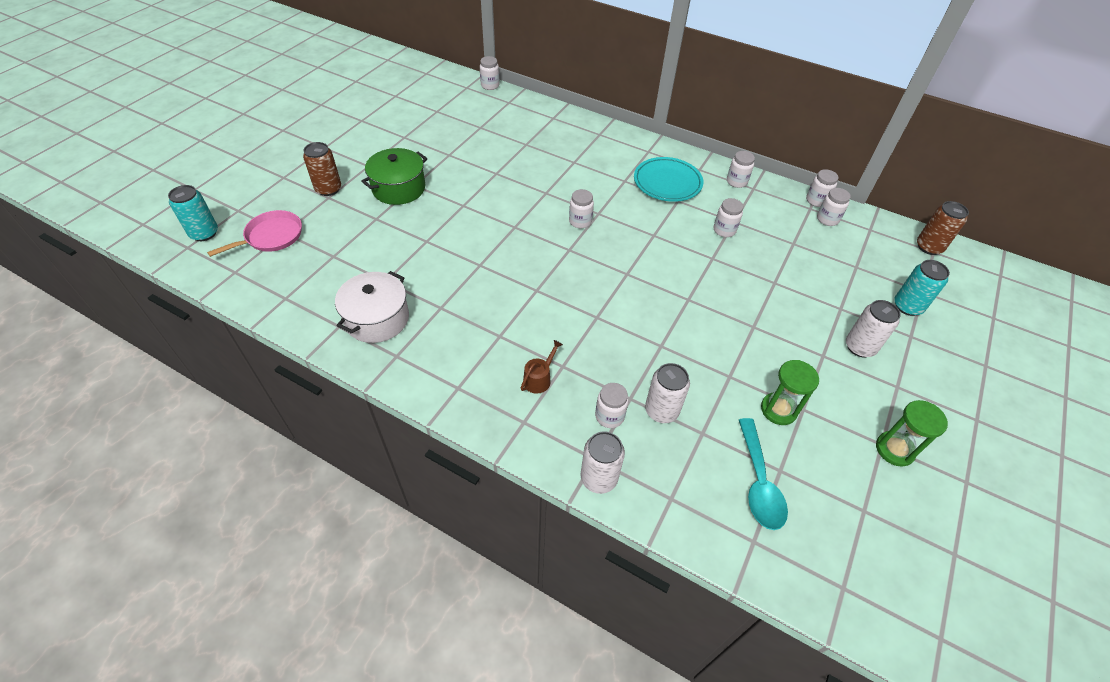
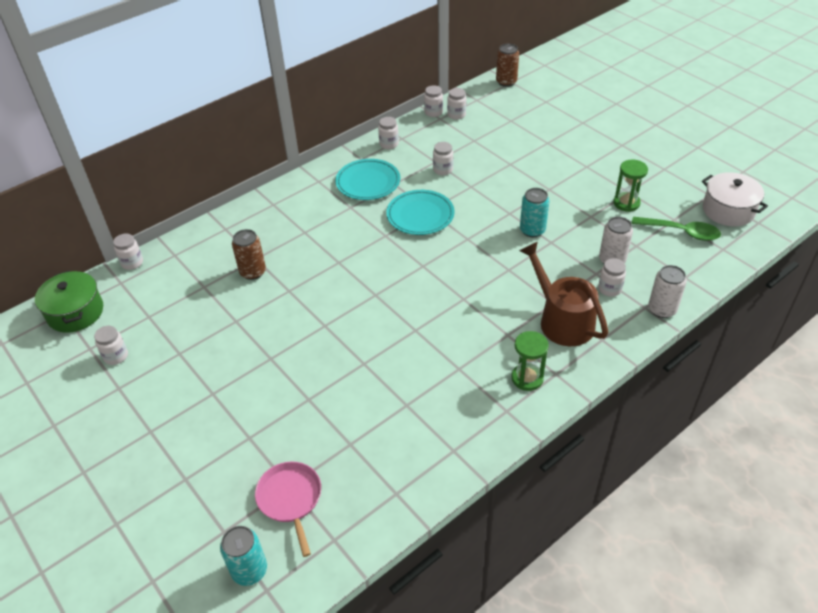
camera: 65 degrees left, 5 degrees down
brown can [303,142,341,196] -> brown can moved to [232,229,266,280]
white pot [335,271,409,343] -> white pot moved to [702,172,768,227]
green pot [361,148,427,205] -> green pot moved to [35,270,103,333]
brown watering can [521,340,563,394] -> brown watering can [519,242,608,346], size x2.29
white jar [569,189,594,229] -> white jar moved to [94,326,128,365]
turquoise spoon [739,418,788,530] -> green spoon [632,217,721,241]
white can [846,300,901,357] -> none
green hourglass [876,400,948,467] -> green hourglass moved to [511,331,549,391]
turquoise can [894,260,950,316] -> turquoise can moved to [520,188,550,237]
none -> turquoise plate [386,190,455,235]

